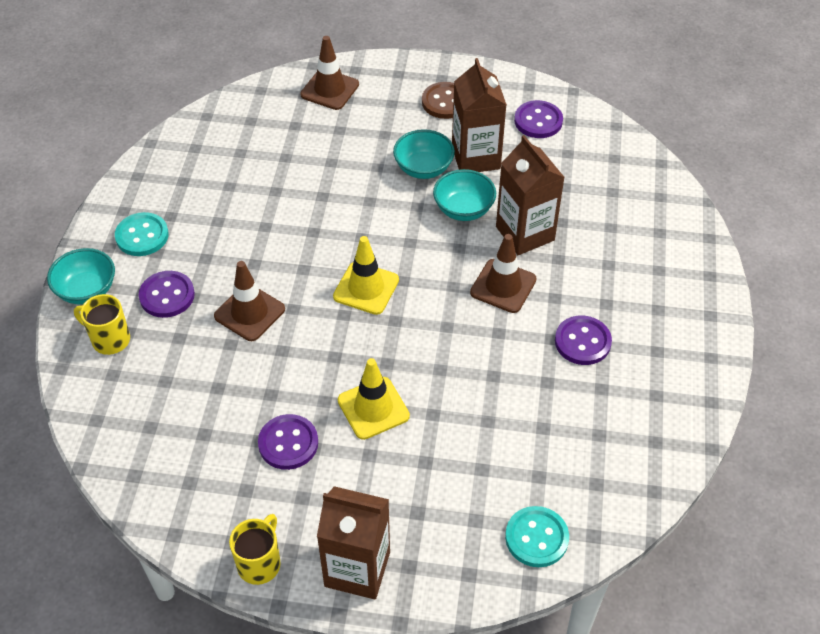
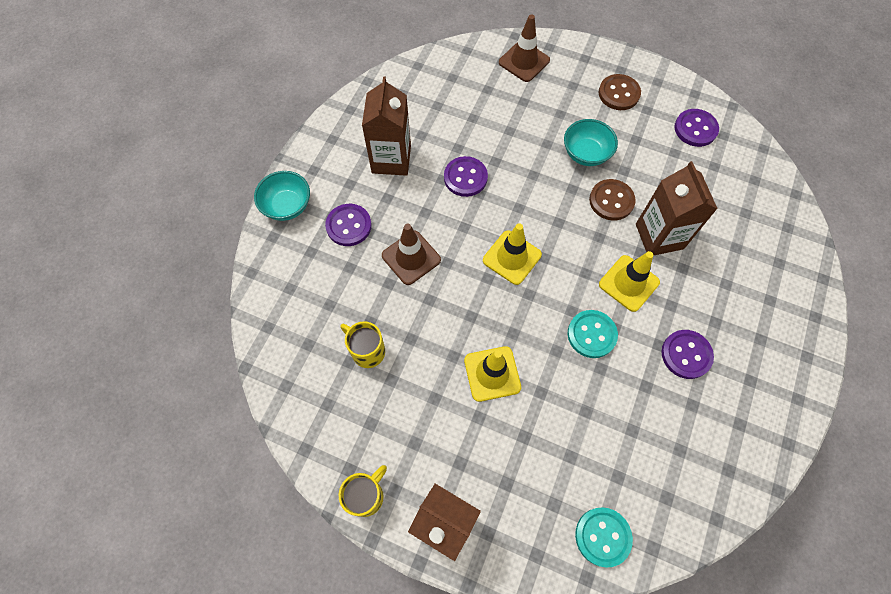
camera: 15 degrees right, 15 degrees up
yellow mug [74,294,130,355] -> yellow mug moved to [341,321,385,368]
turquoise button [115,212,169,256] -> turquoise button moved to [568,310,618,358]
purple button [258,414,318,470] -> purple button moved to [444,156,488,197]
turquoise bowl [433,169,496,221] -> brown button [589,179,636,220]
brown carton [452,58,507,172] -> brown carton moved to [362,77,411,176]
brown traffic cone [470,234,537,313] -> yellow traffic cone [599,251,660,312]

